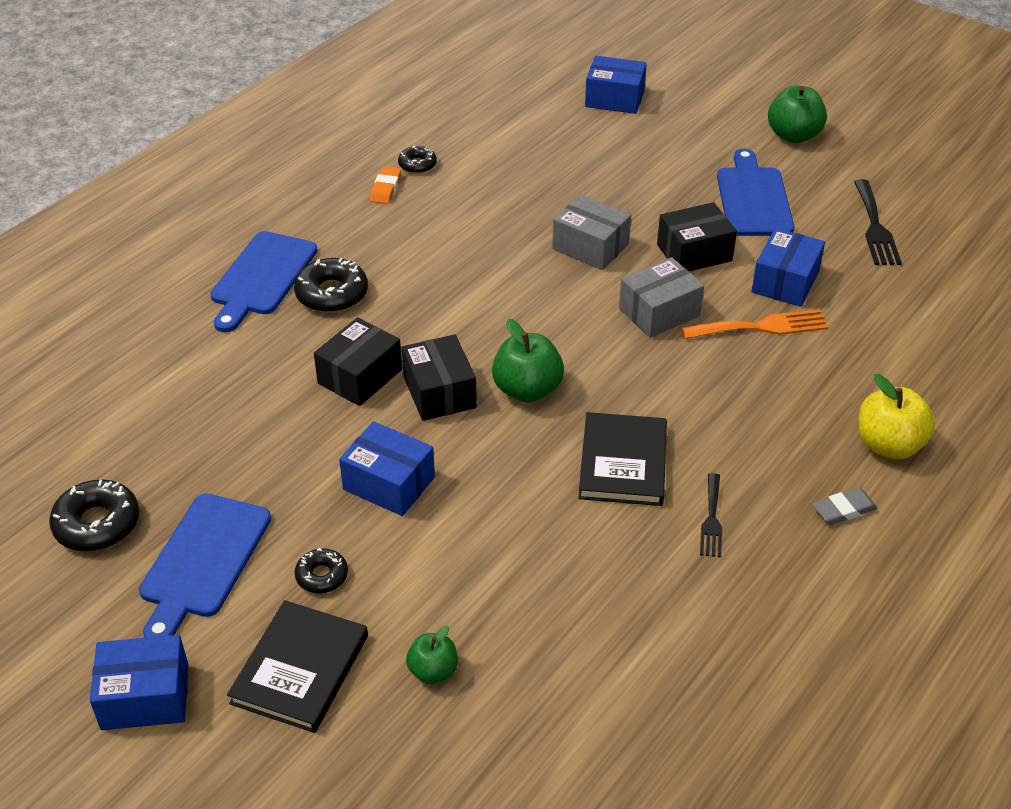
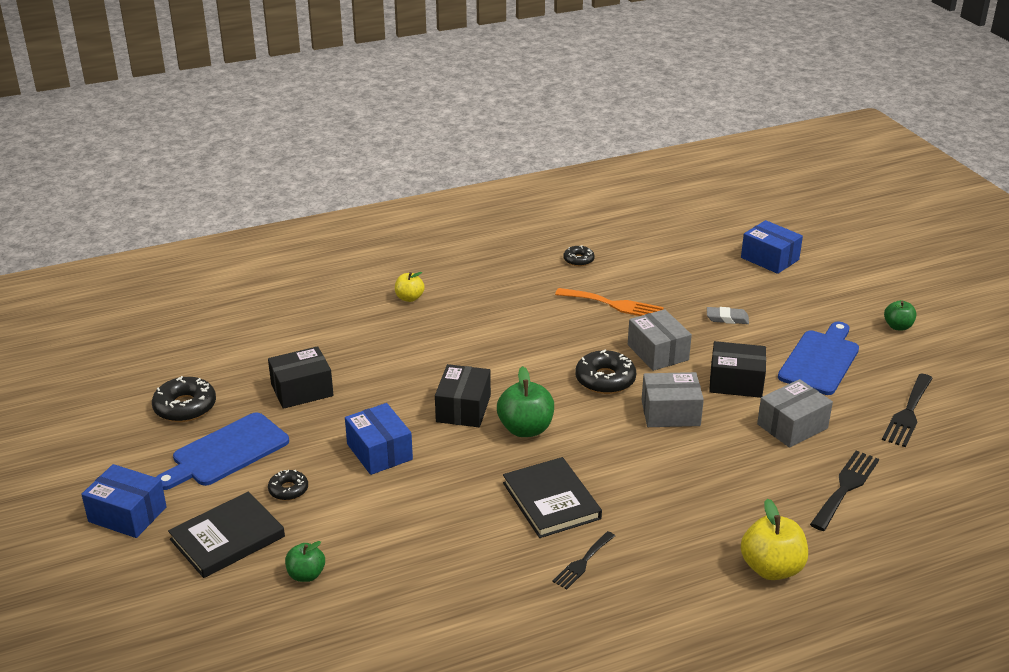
camera: 30 degrees right, 10 degrees down
blue cutting board [210,231,318,332] -> yellow apple [395,272,425,302]
black donut [294,258,368,313] -> black donut moved to [575,350,636,394]
black box [314,317,402,406] -> black box moved to [268,346,333,409]
orange eraser [370,166,401,204] -> none
black book [578,412,667,506] -> black book turned 60 degrees counterclockwise [503,457,602,538]
orange fork [681,309,828,339] -> orange fork moved to [555,288,664,316]
blue box [751,228,825,307] -> grey box [757,379,833,448]
green apple [768,85,827,143] -> green apple [884,300,916,331], size x0.60
grey eraser [813,488,878,525] -> grey eraser moved to [707,307,749,324]
none -> black fork [810,450,879,531]

